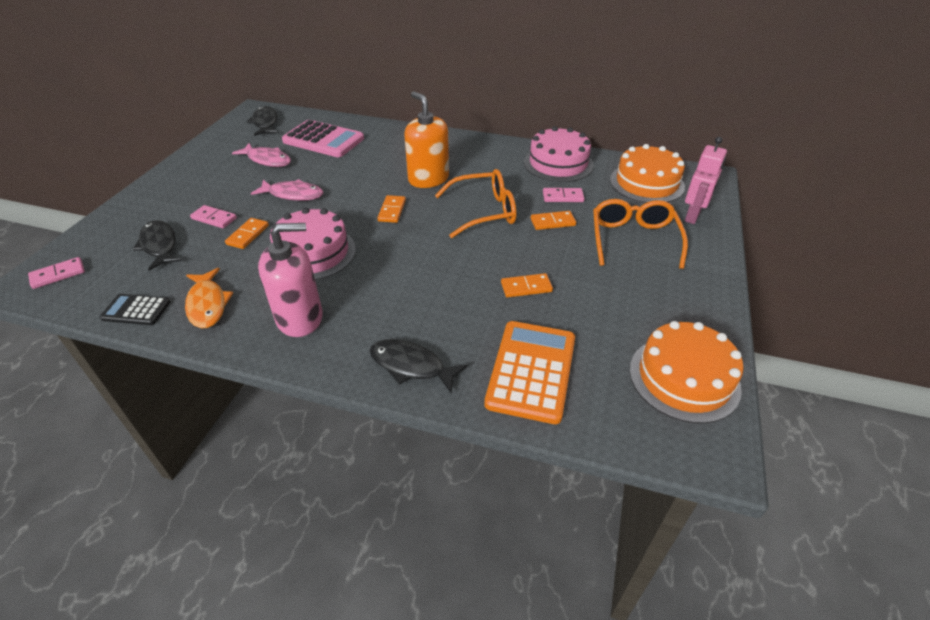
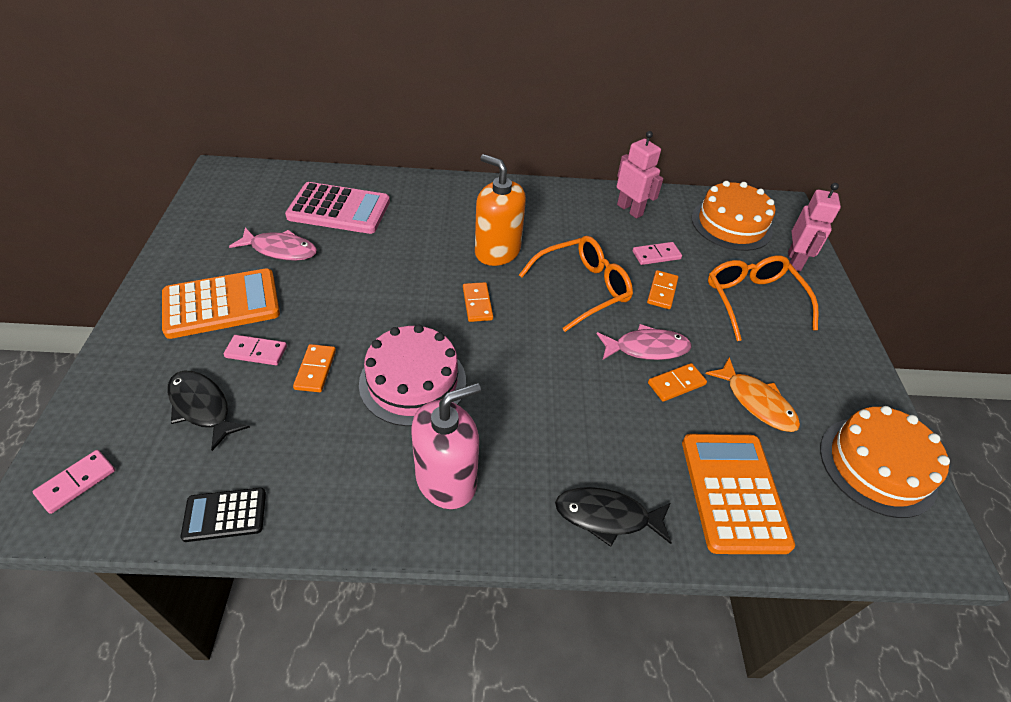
camera: 20 degrees left, 5 degrees up
orange fish [185,268,233,328] -> orange fish moved to [706,357,800,432]
black fish [247,106,277,136] -> none
pink fish [251,179,324,201] -> pink fish moved to [597,324,691,360]
pink cake [524,126,594,182] -> pink robot [616,131,663,219]
orange domino [531,211,576,230] -> orange domino turned 45 degrees counterclockwise [647,270,678,309]
none -> orange calculator [162,268,280,339]

